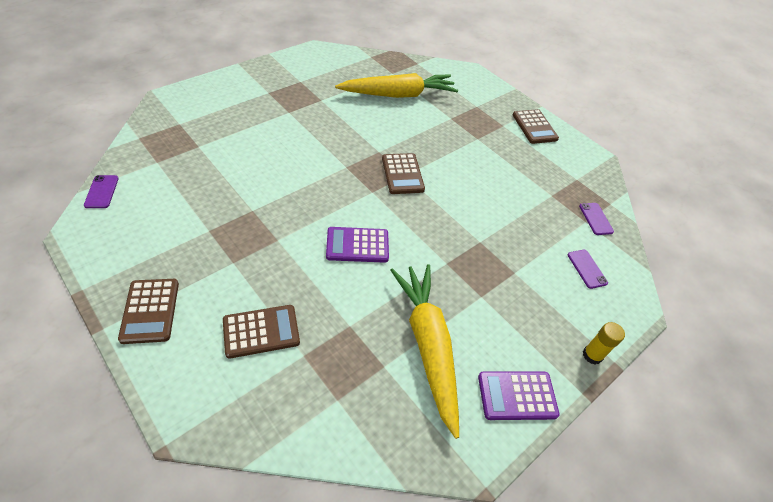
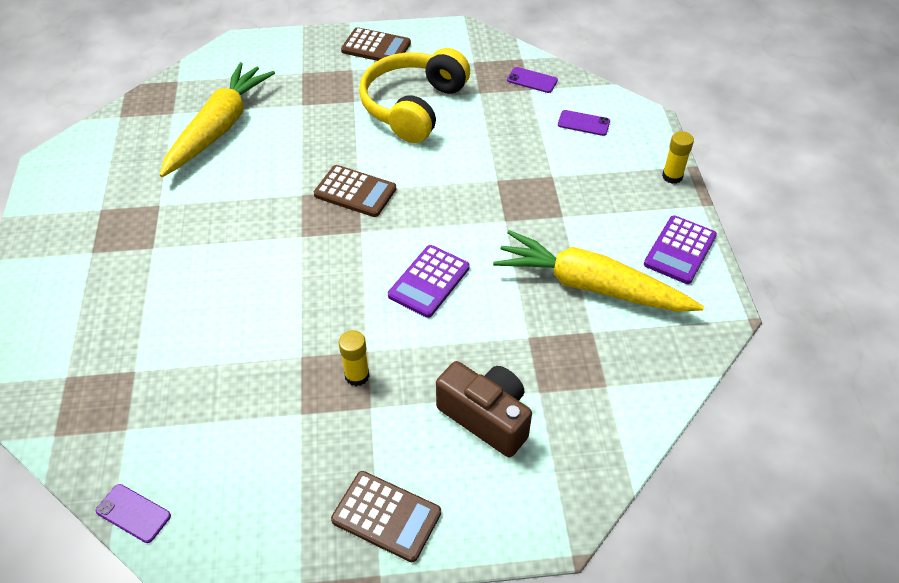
camera: 50 degrees left, 0 degrees up
brown calculator [223,305,300,358] -> brown camera [436,361,532,457]
none -> yellow glue stick [339,330,369,386]
none -> yellow headphones [359,48,470,143]

